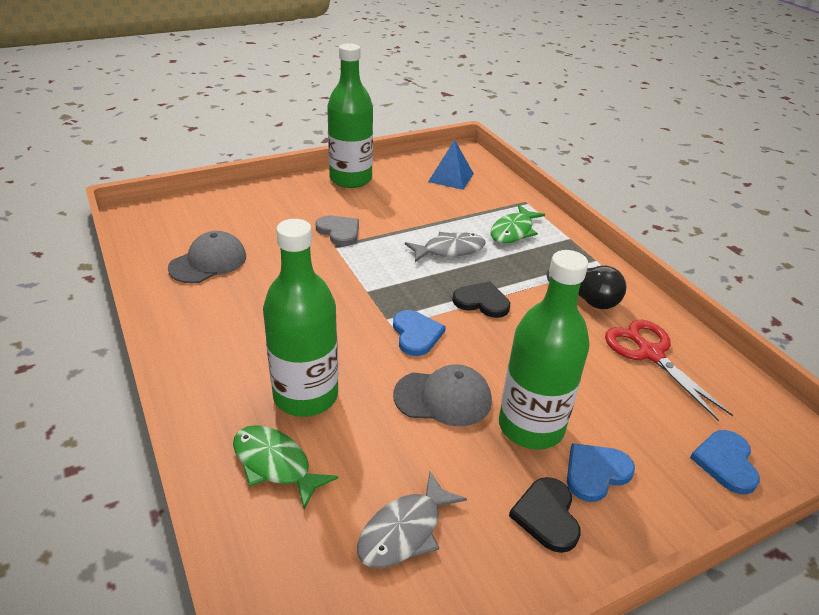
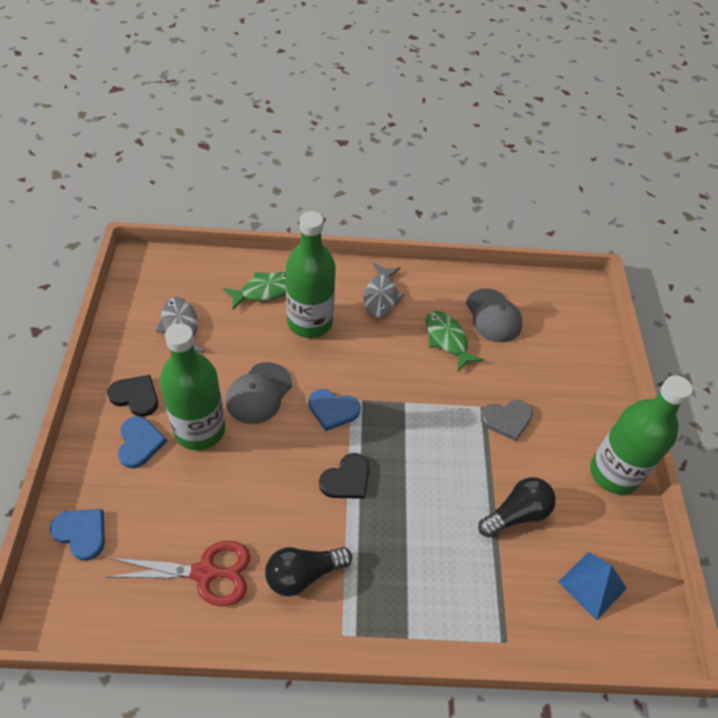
camera: 115 degrees right, 15 degrees up
grey fish [405,232,486,262] -> grey fish moved to [363,263,405,317]
green fish [490,205,545,243] -> green fish moved to [426,311,484,371]
none -> black light bulb [478,477,556,538]

